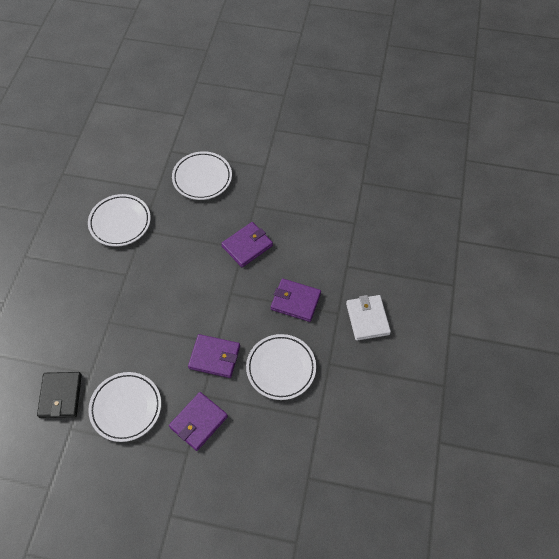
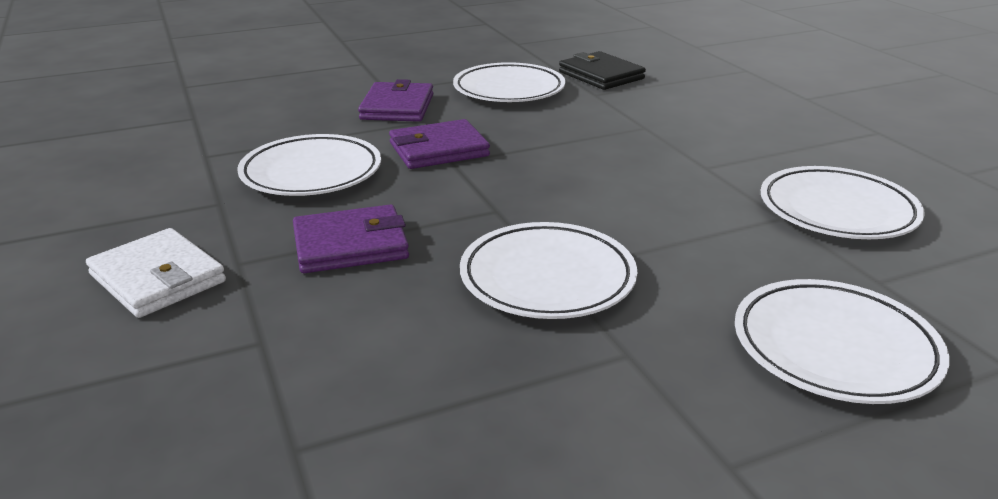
camera: 145 degrees right, 30 degrees down
purple wallet [221,222,273,267] -> white plate [460,222,637,319]

